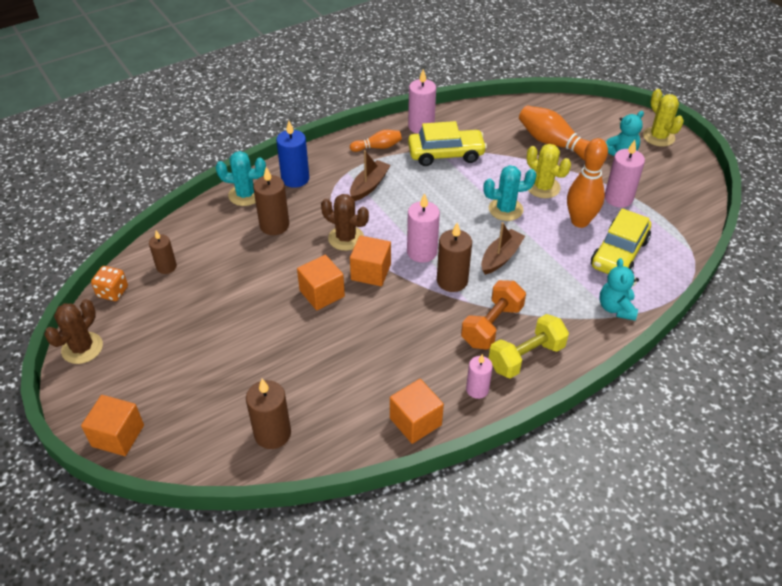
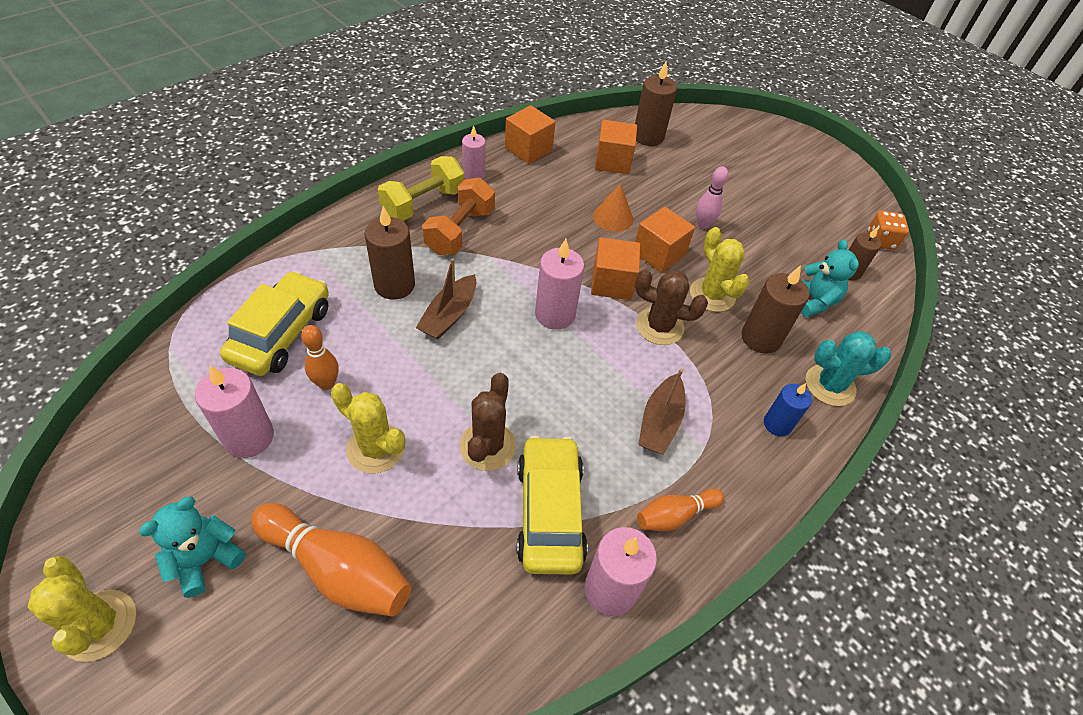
camera: 165 degrees right, 5 degrees up
brown cactus [44,299,103,364] -> brown cactus moved to [459,373,516,471]
orange cube [81,395,144,456] -> orange cube moved to [595,120,637,174]
blue candle [276,121,309,188] -> blue candle [764,383,812,436], size x0.65
yellow car [408,121,487,166] -> yellow car turned 105 degrees clockwise [517,436,588,575]
brown candle [437,223,472,292] -> brown candle moved to [365,206,415,300]
turquoise cactus [483,165,536,221] -> none
orange bowling pin [567,138,608,228] -> orange bowling pin [301,325,339,390], size x0.57
turquoise teddy bear [600,258,639,321] -> turquoise teddy bear moved to [801,239,859,317]
none -> orange cone [593,183,633,232]
none -> yellow cactus [690,227,750,312]
none -> pink bowling pin [696,166,729,229]

